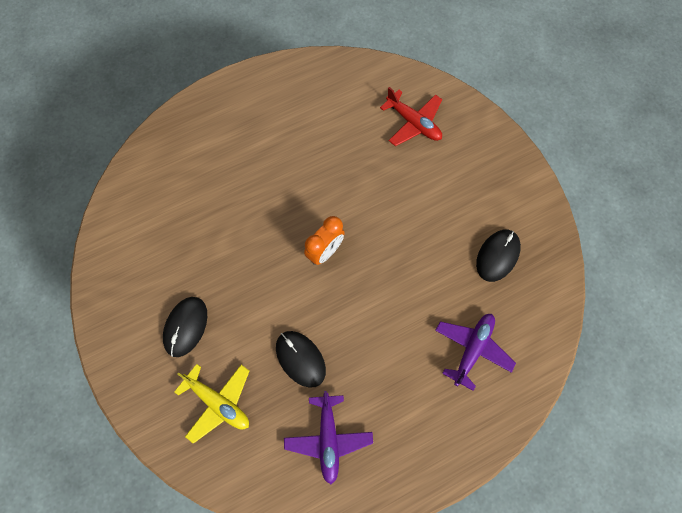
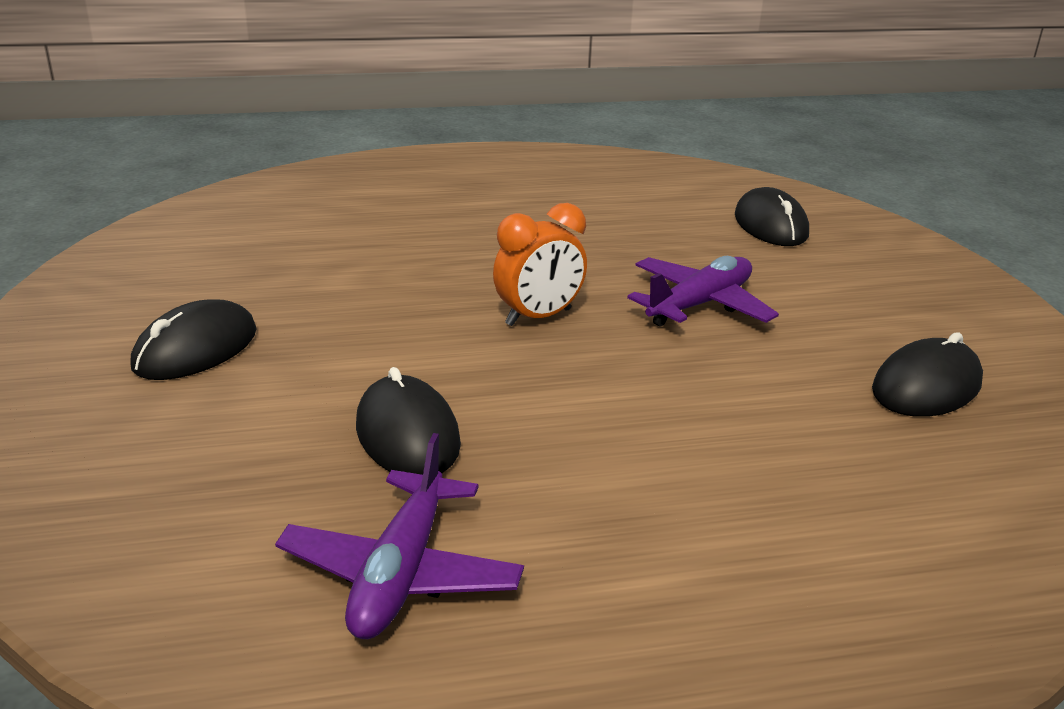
camera: 15 degrees right, 40 degrees down
yellow plane [174,364,249,444] -> none
red plane [380,87,442,146] -> black mouse [735,187,809,246]
purple plane [435,314,516,391] -> purple plane moved to [627,256,779,327]

